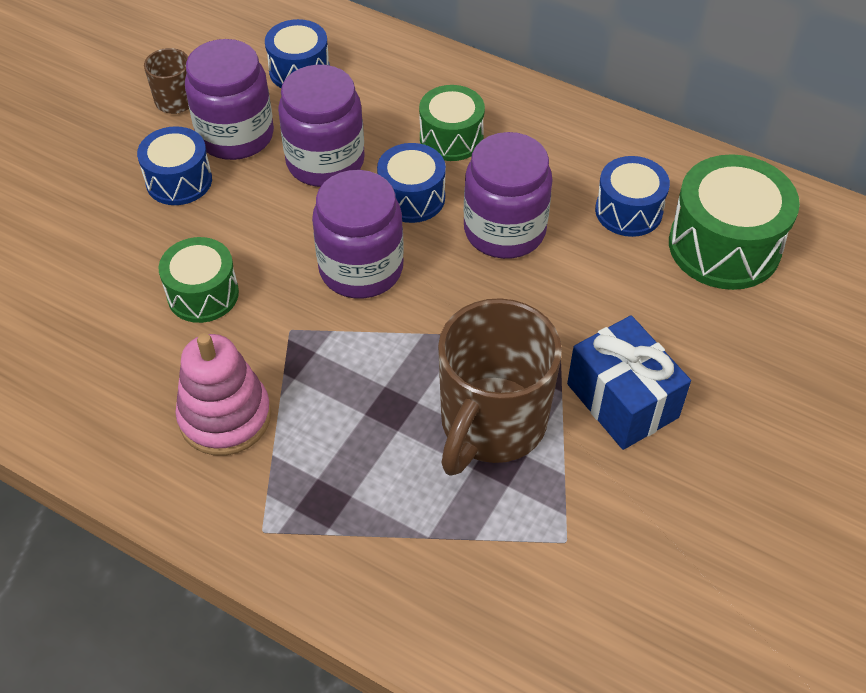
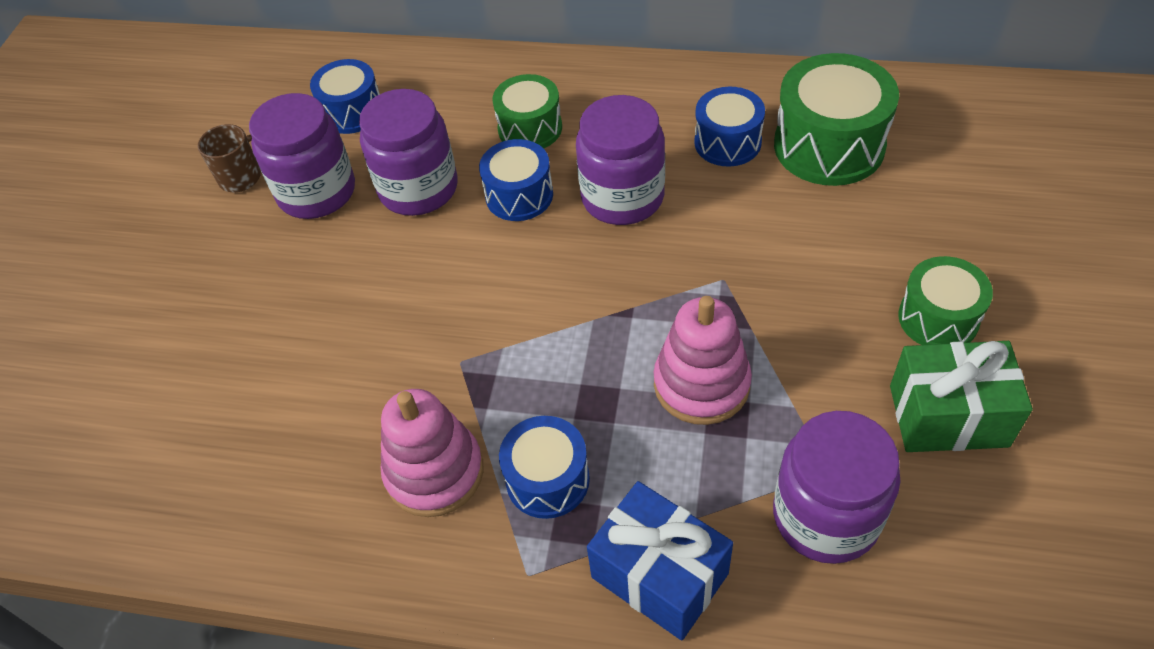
camera: 15 degrees left, 0 degrees up
blue drum [137,126,212,205] -> blue drum moved to [499,416,590,519]
green drum [159,237,239,323] -> green drum moved to [898,256,993,345]
purple jar [312,170,404,299] -> purple jar moved to [773,411,900,564]
brown mug [438,298,562,476] -> pink stacking toy [654,296,752,425]
blue gift [567,315,691,450] -> blue gift moved to [587,481,733,641]
none -> green gift [890,341,1033,452]

